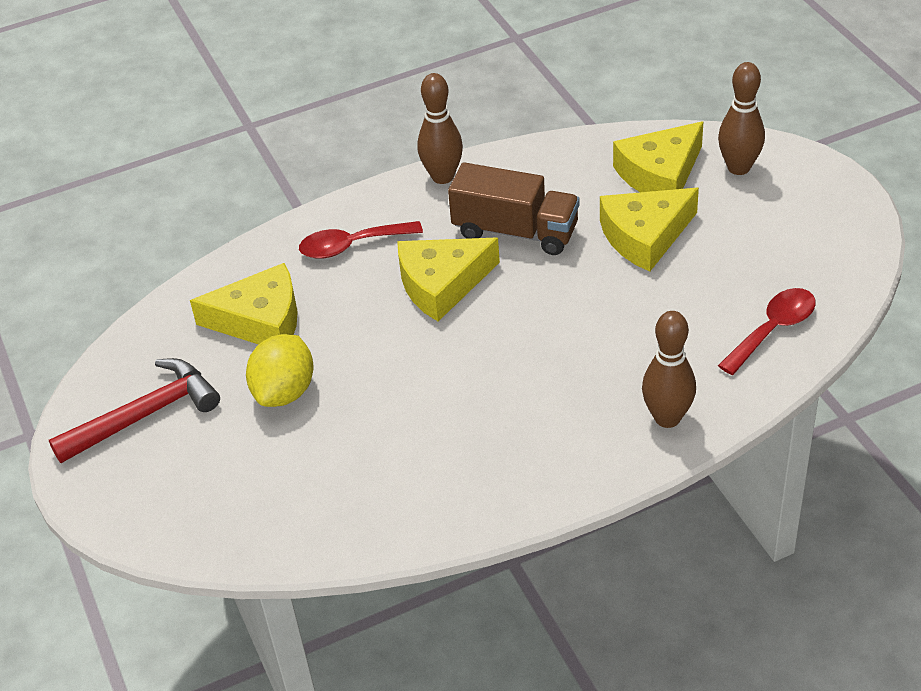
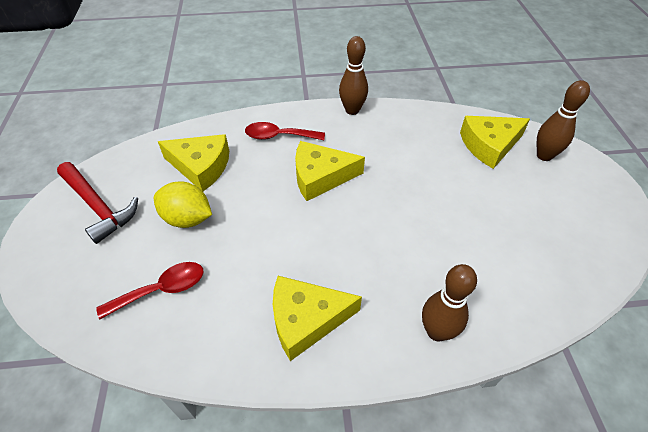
camera: 15 degrees right, 5 degrees up
red hammer [49,358,220,463] -> red hammer turned 60 degrees clockwise [57,162,138,244]
yellow lemon [246,334,314,407] -> yellow lemon turned 75 degrees clockwise [154,181,212,228]
brown truck [448,162,580,255] -> none
yellow cheese [600,188,699,272] -> yellow cheese moved to [273,276,362,361]
red spoon [718,288,816,375] -> red spoon moved to [96,262,204,320]

